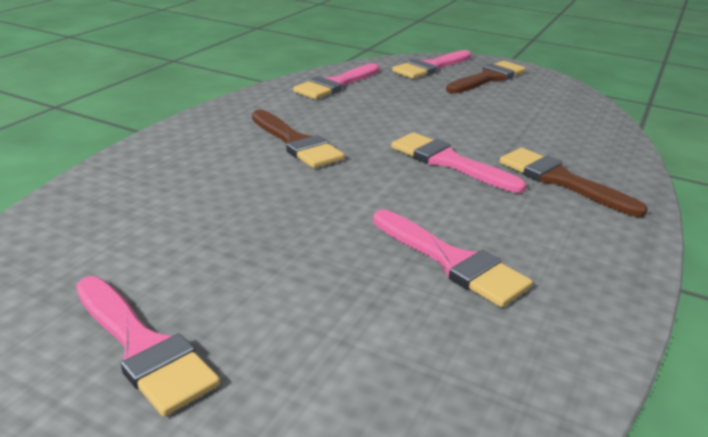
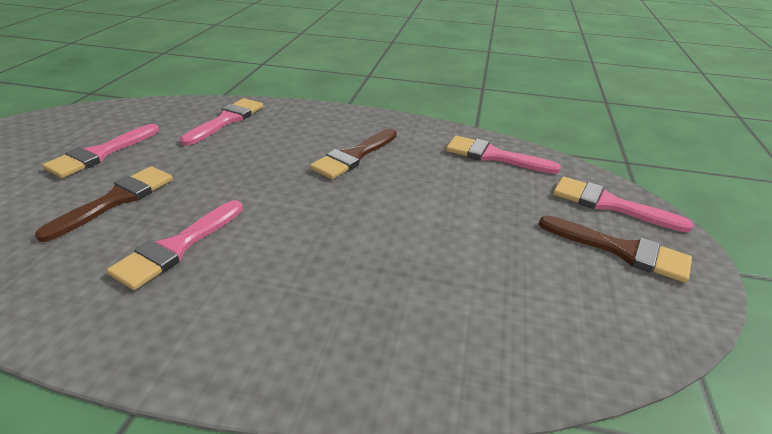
camera: 75 degrees right, 5 degrees up
pink brush [391,132,526,193] -> pink brush moved to [180,98,264,146]
brown brush [499,148,648,217] -> brown brush moved to [35,166,173,242]

